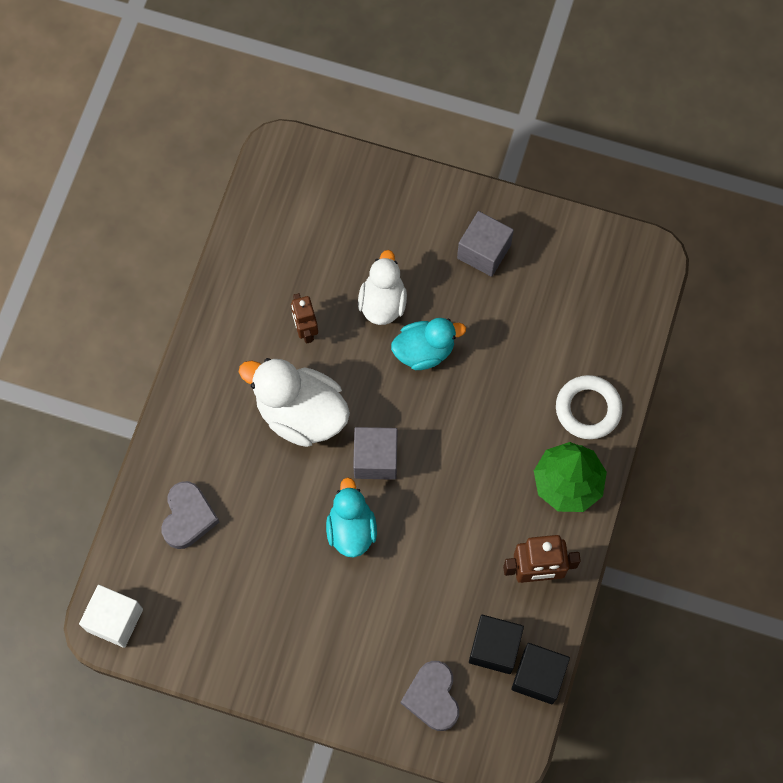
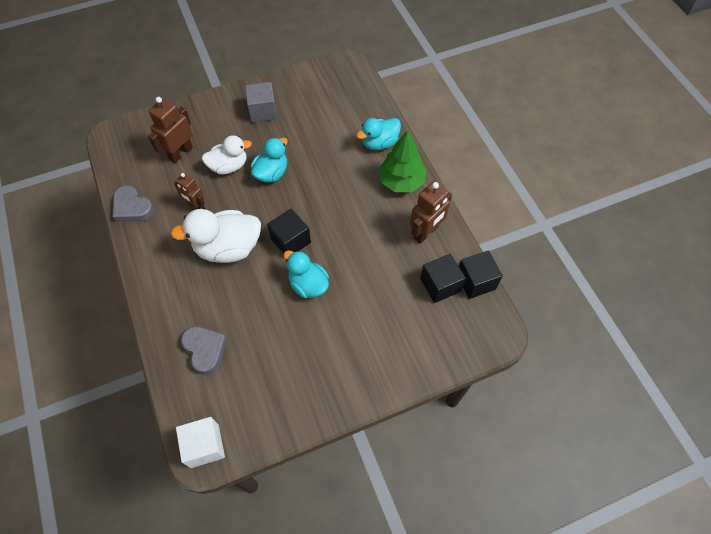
camera: 40 degrees left, 10 degrees down
grey cube [353,427,397,480] -> black cube [267,208,311,254]
white duck [358,250,407,325] -> white duck turned 105 degrees clockwise [202,135,252,175]
grey heart [401,661,459,731] -> grey heart moved to [113,185,154,222]
white ring [556,375,622,439] -> turquoise duck [356,118,401,150]
none -> brown robot [148,97,193,163]

